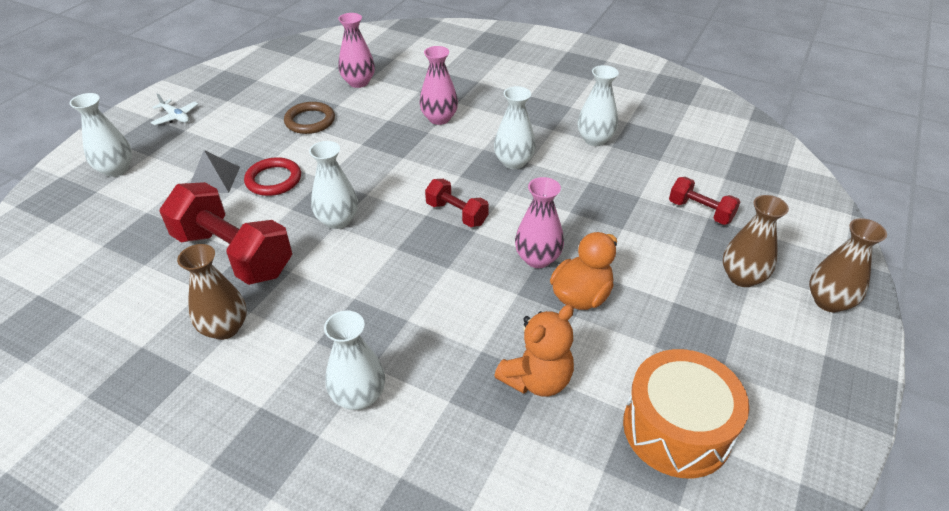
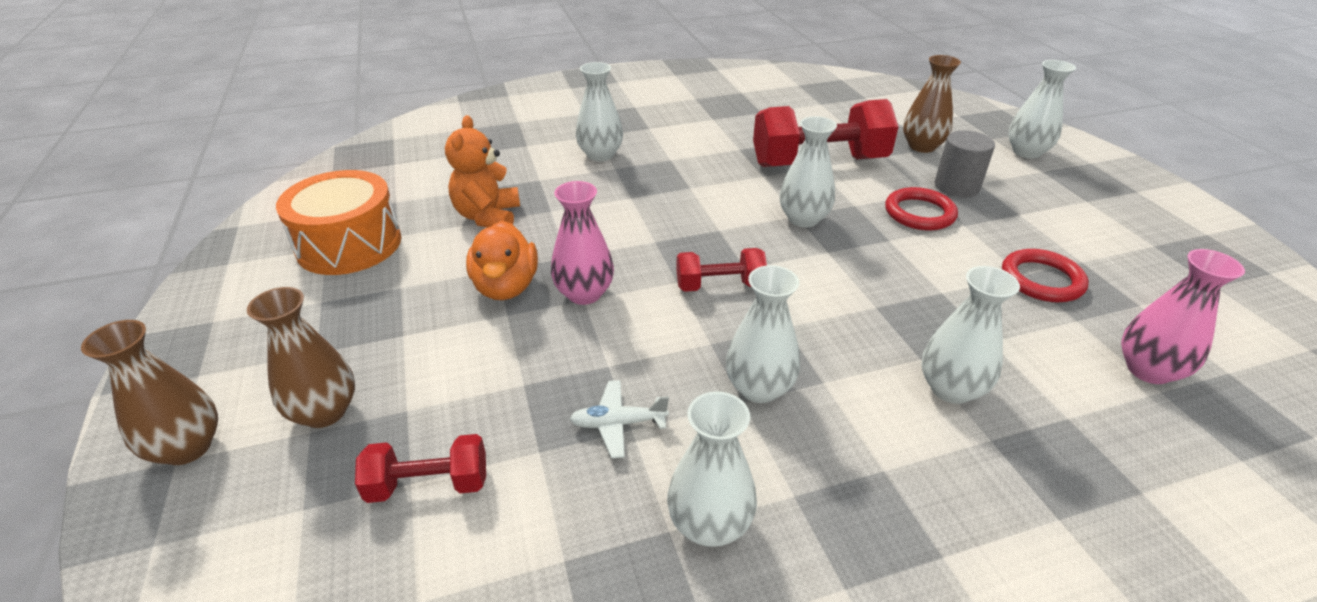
camera: 135 degrees right, 5 degrees down
white plane [151,93,199,125] -> white plane moved to [570,380,669,458]
brown vase [177,244,247,340] -> brown vase moved to [903,55,961,153]
grey pyramid [190,150,240,193] -> grey cylinder [935,130,995,198]
brown ring [284,102,335,134] -> red ring [1002,249,1089,302]
pink vase [419,46,458,125] -> white vase [921,266,1020,404]

